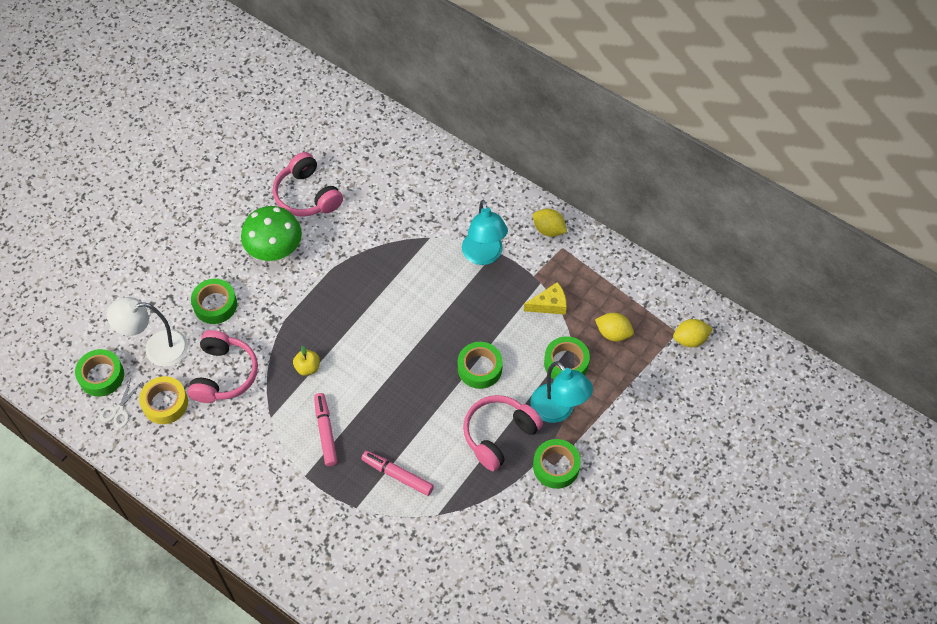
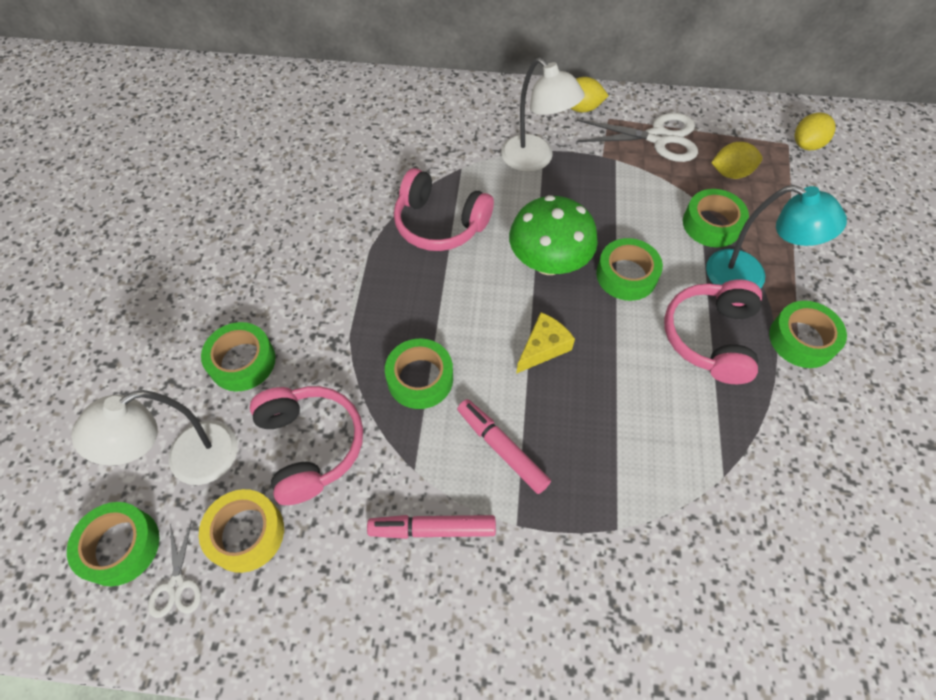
camera: 30 degrees left, 0 degrees up
green mushroom [241,206,302,261] -> green mushroom moved to [509,195,598,275]
pink headphones [273,152,343,217] -> pink headphones moved to [394,168,494,251]
yellow apple [293,345,320,376] -> green tape [385,339,453,409]
pink marker [361,451,434,496] -> pink marker moved to [367,515,496,539]
turquoise lamp [462,200,508,265] -> white lamp [501,57,585,172]
yellow cheese [524,282,567,315] -> yellow cheese moved to [516,312,575,374]
none -> white scissors [576,113,698,162]

